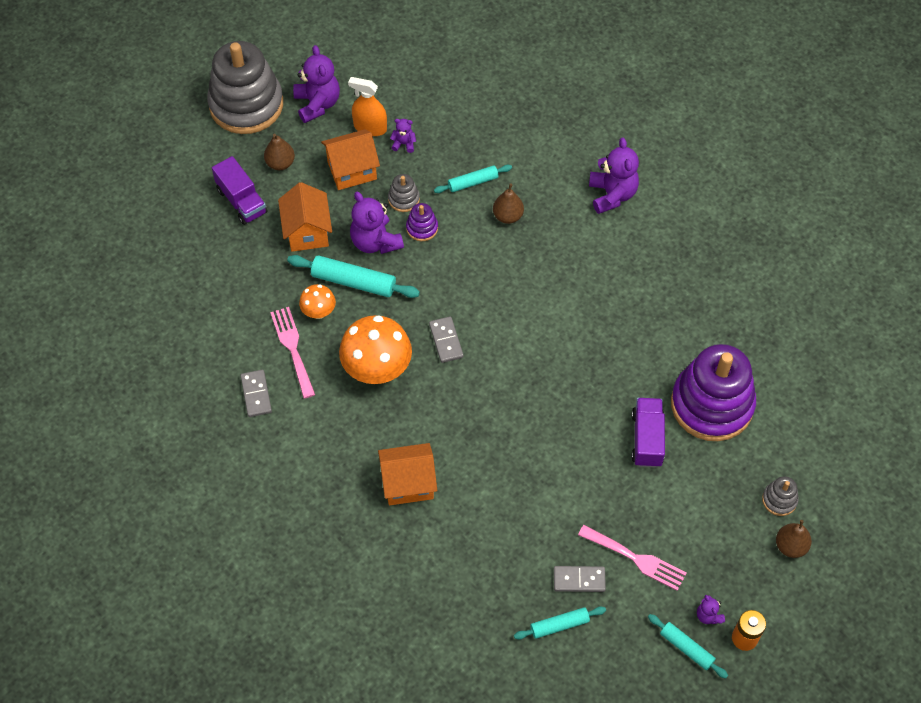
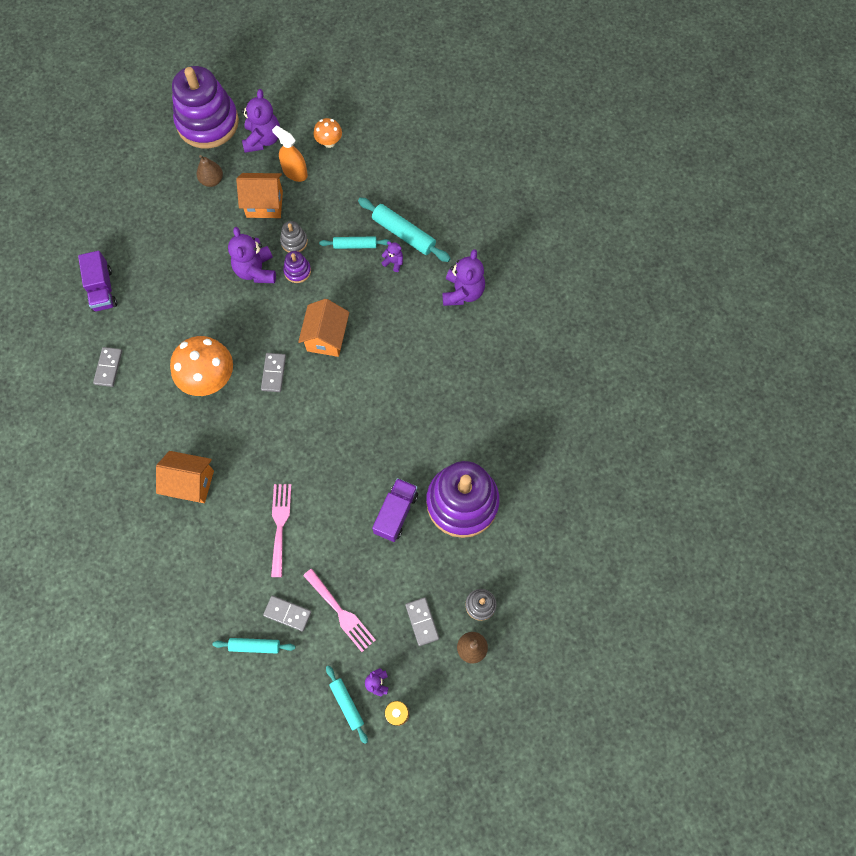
camera: 20 degrees right, 10 degrees up
grey stacking toy [207,41,283,134] -> purple stacking toy [172,66,239,149]
purple truck [212,156,268,225] -> purple truck moved to [78,251,117,312]
pink fork [270,307,315,399] -> pink fork moved to [271,484,291,577]
orange house [278,182,332,252] -> orange house moved to [298,299,349,357]
turquoise rolling pin [287,255,420,298] -> turquoise rolling pin moved to [358,197,451,262]
orange mushroom [299,284,336,319] -> orange mushroom moved to [313,118,342,148]
purple teddy bear [390,119,416,153] -> purple teddy bear moved to [381,241,403,272]
brown pear [493,184,524,224] -> none
none -> grey domino [405,597,439,646]

